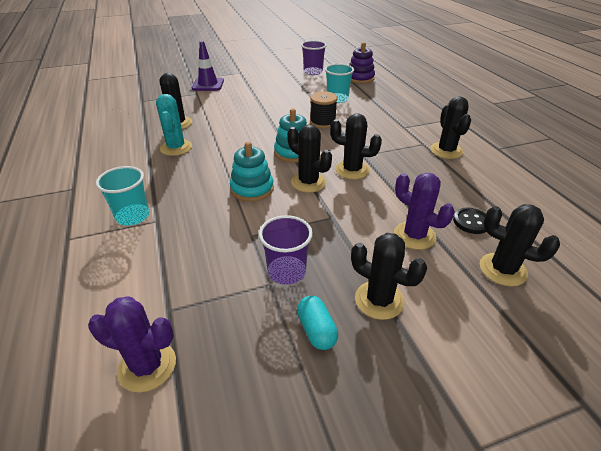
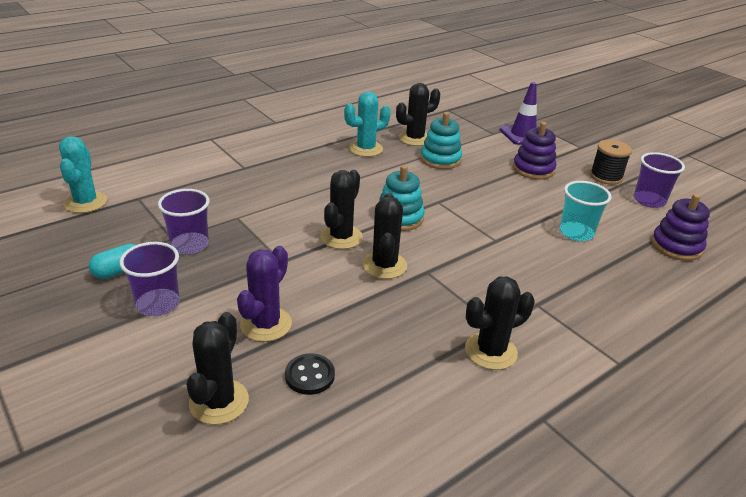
camera: 70 degrees right, 5 degrees down
purple cactus [88,296,176,393] -> turquoise cactus [59,136,107,213]
turquoise cup [96,166,150,225] -> none
turquoise stacking toy [230,142,274,202] -> turquoise stacking toy moved to [420,112,462,169]
black spool [310,91,338,128] -> black spool moved to [590,140,632,185]
black cactus [351,233,427,320] -> purple cup [119,242,180,316]
none -> purple stacking toy [513,122,556,180]

